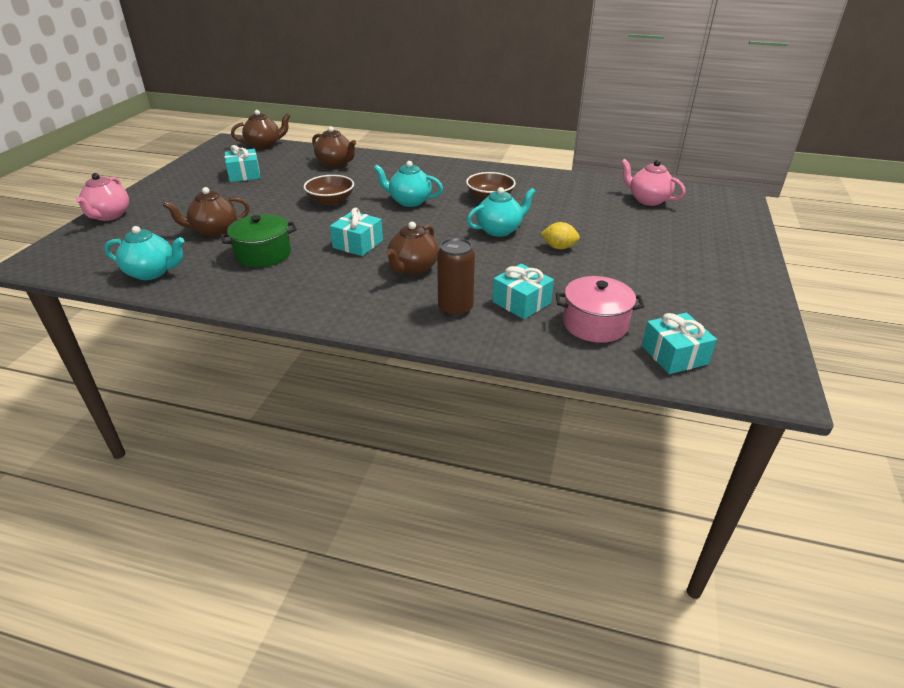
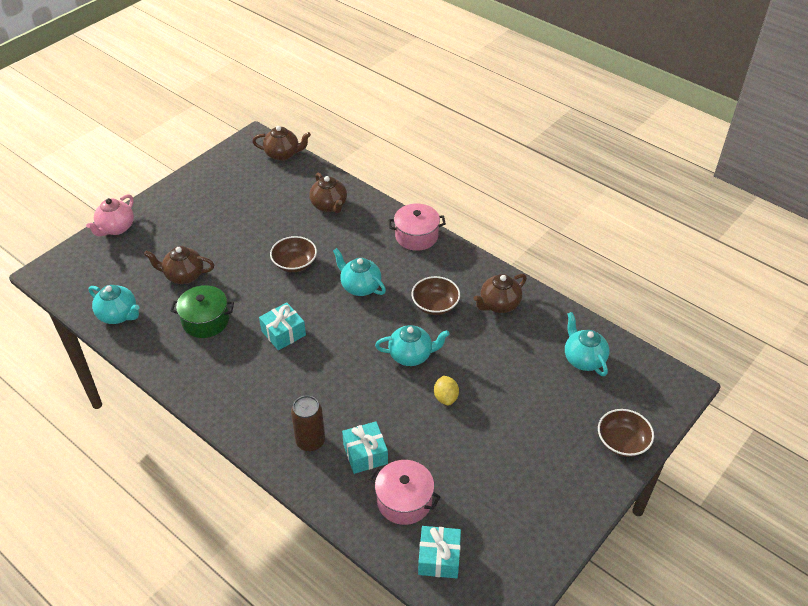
camera: 25 degrees right, 10 degrees up
turquoise gift [224,145,260,182] -> none
brown teapot [386,222,439,275] -> brown teapot moved to [473,274,527,313]
yellow lemon [540,222,580,249] -> yellow lemon turned 45 degrees clockwise [434,376,459,405]
pink teapot [621,159,685,206] -> turquoise teapot [565,312,609,376]
none -> pink pot [388,204,446,251]
none -> brown bowl [598,409,654,457]

